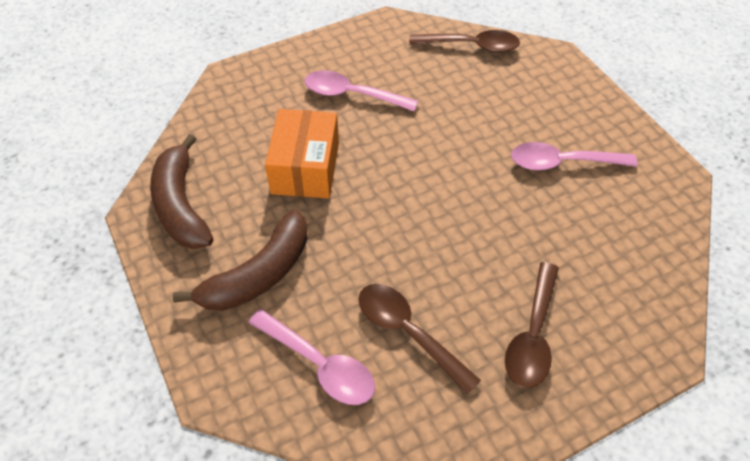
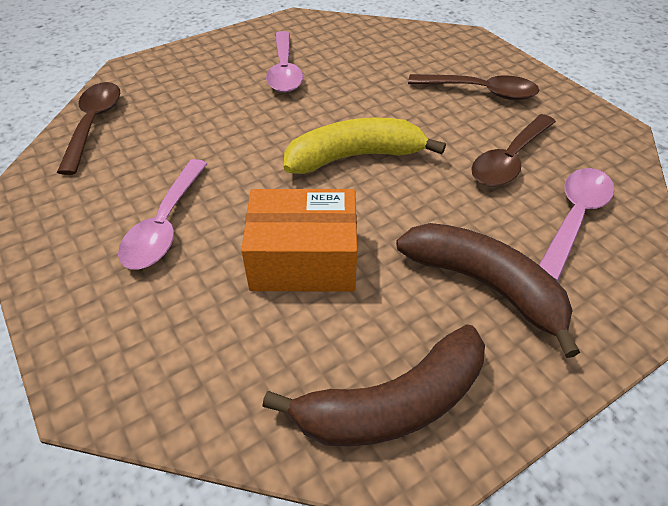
camera: 95 degrees left, 5 degrees down
none -> yellow banana [284,117,446,174]

